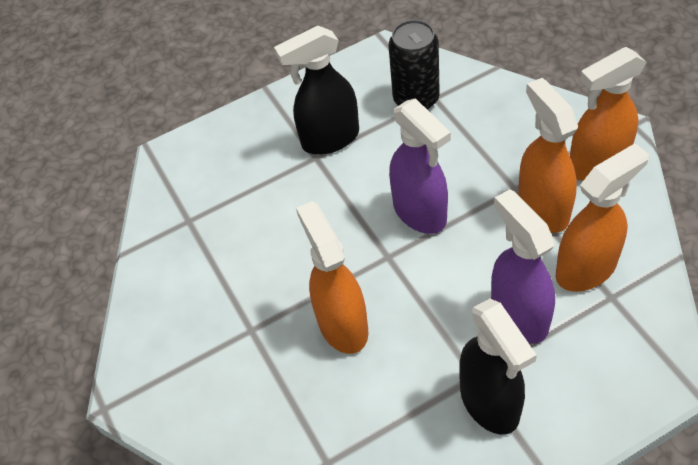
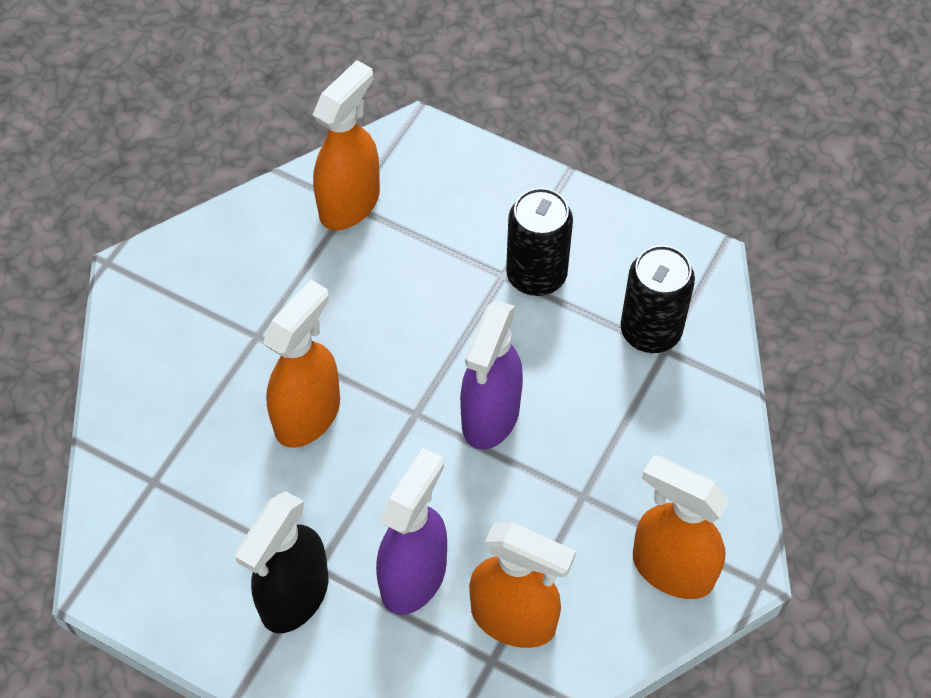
camera: 50 degrees right, 5 degrees up
black spray bottle [274,26,359,155] -> black can [506,188,573,296]
orange spray bottle [518,78,578,233] -> orange spray bottle moved to [313,60,380,230]

